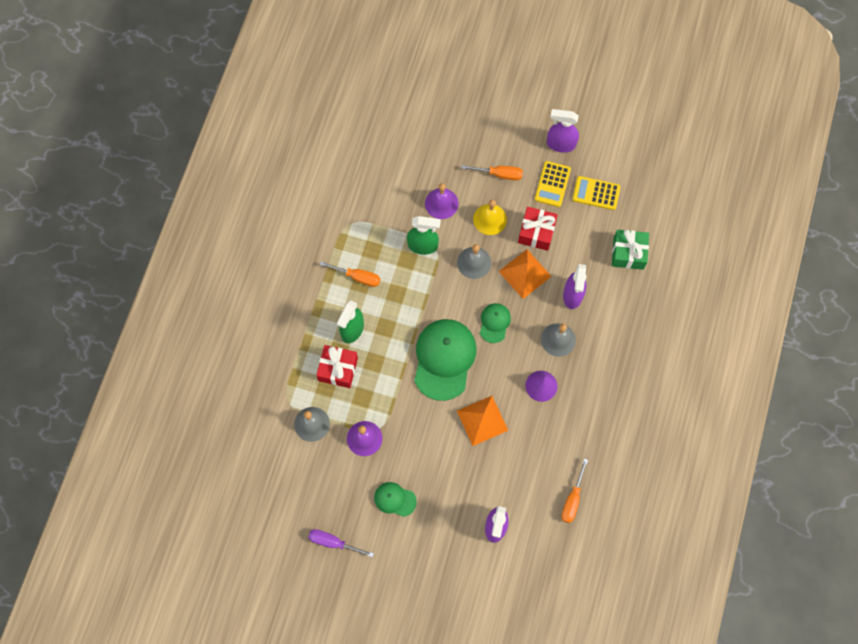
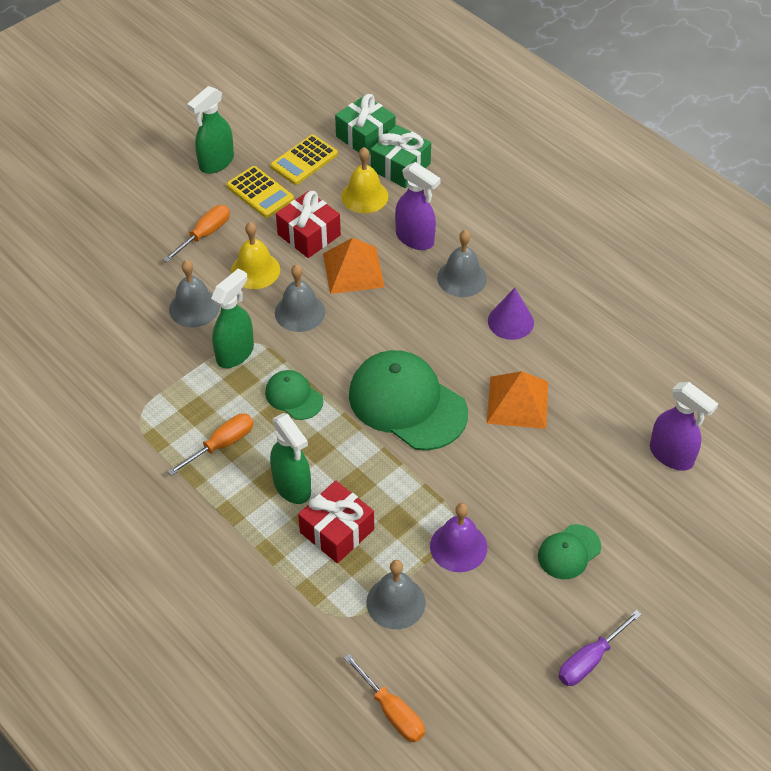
camera: 60 degrees left, 20 degrees down
purple bell [425,183,458,219] -> grey bell [169,260,220,327]
green cap [480,303,511,343] -> green cap moved to [265,370,323,420]
purple spray bottle [547,109,579,153] -> green spray bottle [187,86,234,174]
orange screwdriver [561,459,588,523] -> orange screwdriver moved to [344,654,425,742]
none -> green gift [335,94,396,155]
none -> yellow bell [341,147,388,213]

